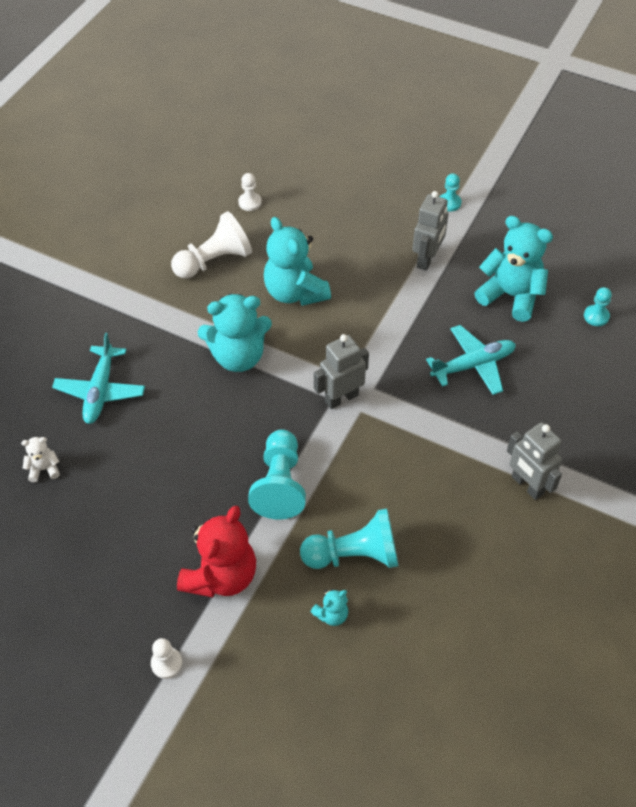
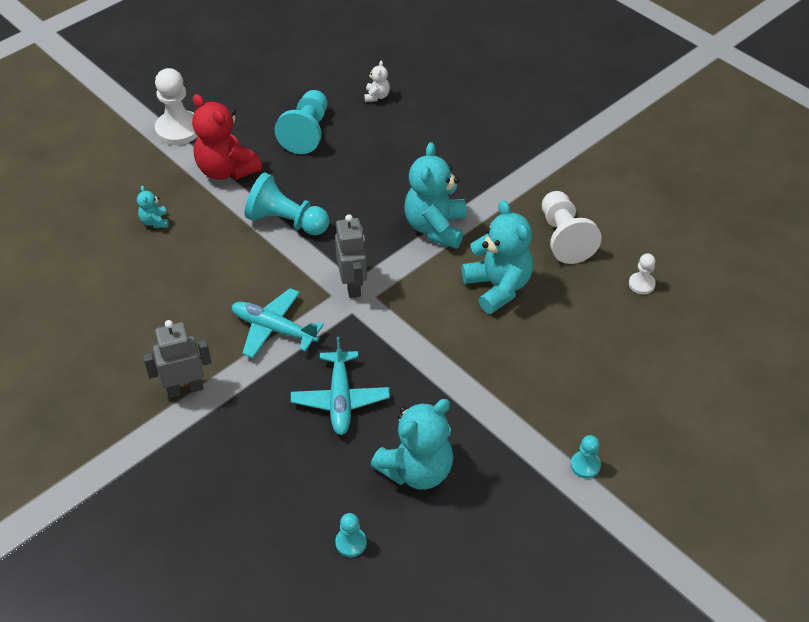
camera: 110 degrees right, 5 degrees down
turquoise plane [52,333,145,424] -> turquoise plane moved to [232,288,324,358]
white pawn [151,638,182,679] -> white pawn [155,68,198,145], size x1.96
turquoise teddy bear [264,217,331,306] -> turquoise teddy bear turned 75 degrees clockwise [462,200,533,314]
turquoise pawn [300,508,398,569] -> turquoise pawn moved to [275,90,327,154]
grey robot [412,191,448,271] -> none

